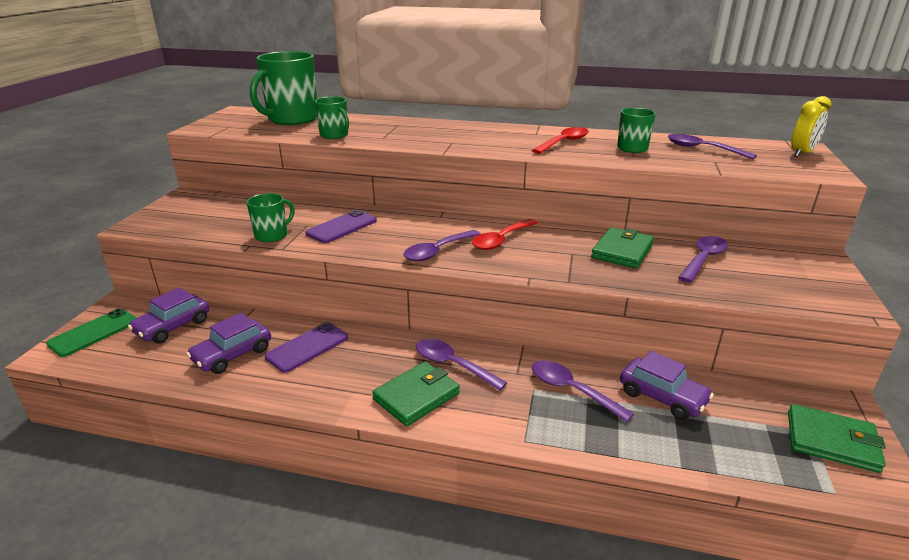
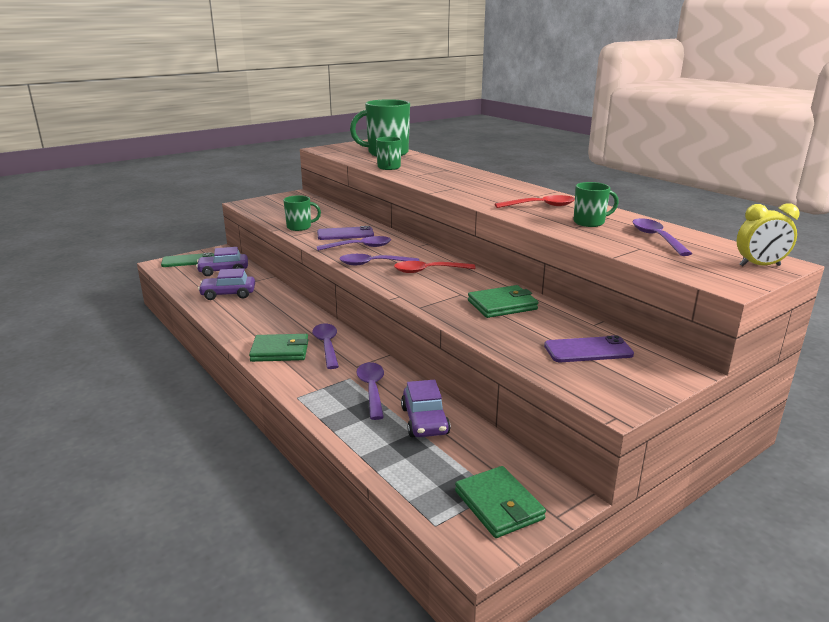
camera: 40 degrees right, 5 degrees down
purple phone [265,322,348,373] -> purple phone moved to [544,335,634,362]
purple spoon [678,236,728,283] -> purple spoon moved to [317,236,391,251]

